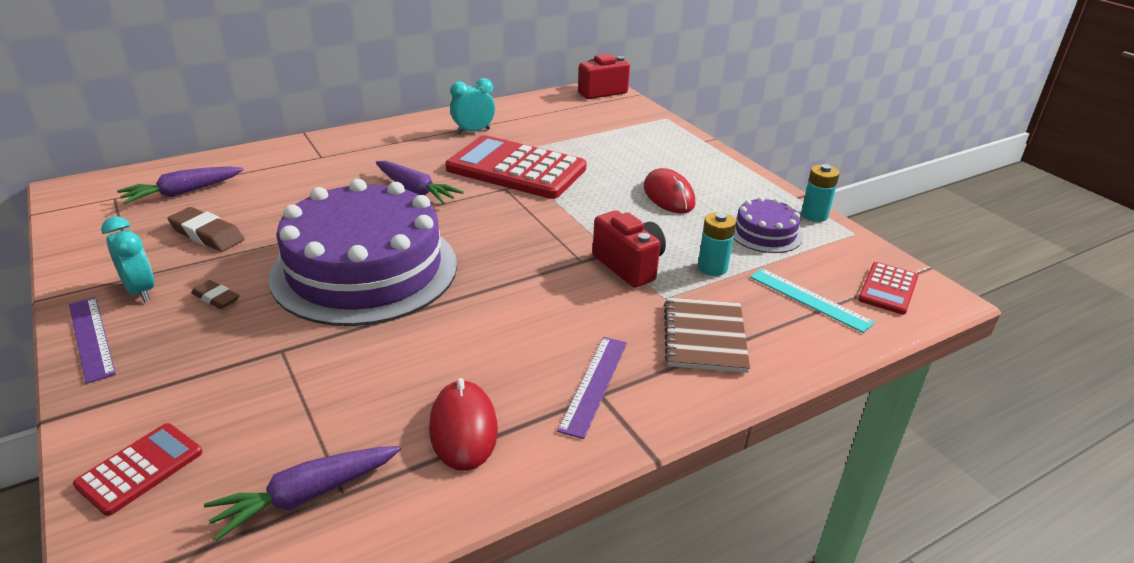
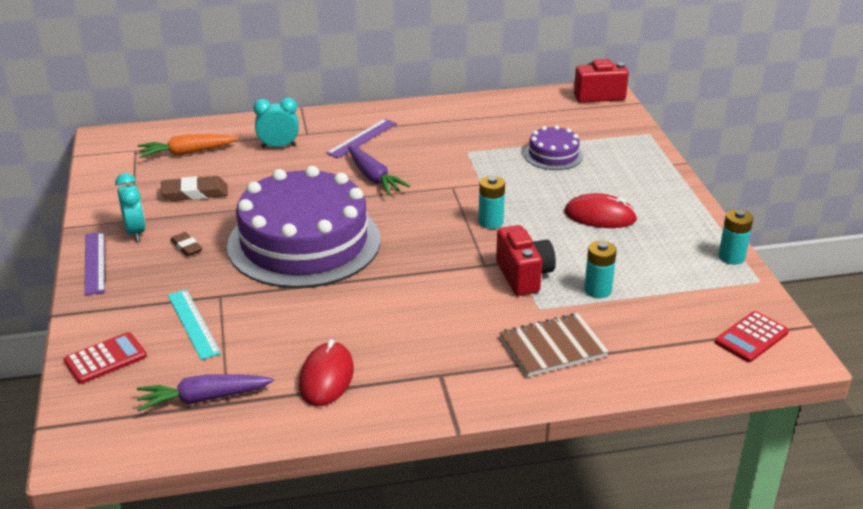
camera: 20 degrees right, 0 degrees up
purple carrot [117,166,244,204] -> orange carrot [138,134,238,158]
brown eraser [167,207,245,252] -> brown eraser turned 60 degrees counterclockwise [161,176,228,201]
red calculator [445,135,587,199] -> none
turquoise clock [450,78,495,134] -> turquoise clock moved to [253,98,299,148]
purple ruler [557,337,627,439] -> purple ruler moved to [326,119,397,158]
red mouse [644,168,695,213] -> red mouse turned 75 degrees counterclockwise [564,193,637,228]
brown notebook [664,298,750,373] -> brown notebook turned 45 degrees clockwise [499,313,609,377]
purple cake [733,197,803,253] -> purple cake moved to [524,125,583,170]
turquoise ruler [750,268,875,333] -> turquoise ruler moved to [168,289,221,360]
none -> turquoise battery [478,176,505,229]

